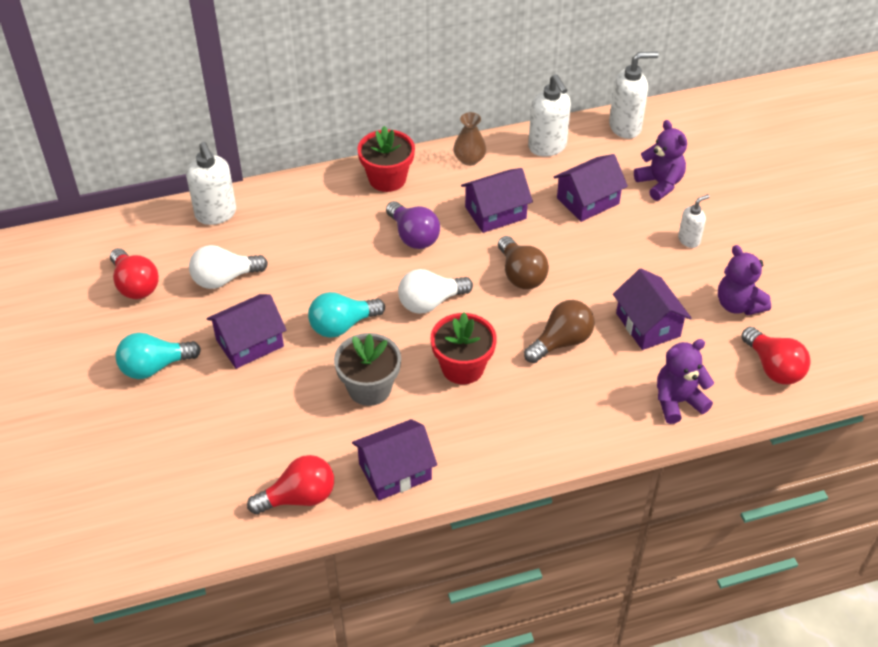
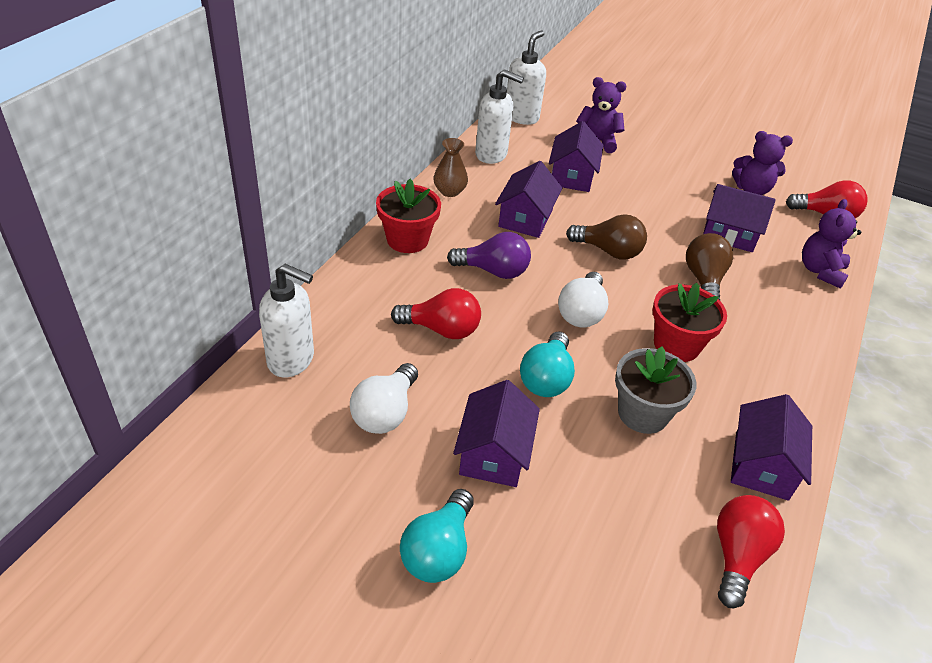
camera: 50 degrees left, 5 degrees down
red light bulb [110,248,159,299] -> red light bulb moved to [391,288,481,339]
white soap dispenser [678,194,710,248] -> none

